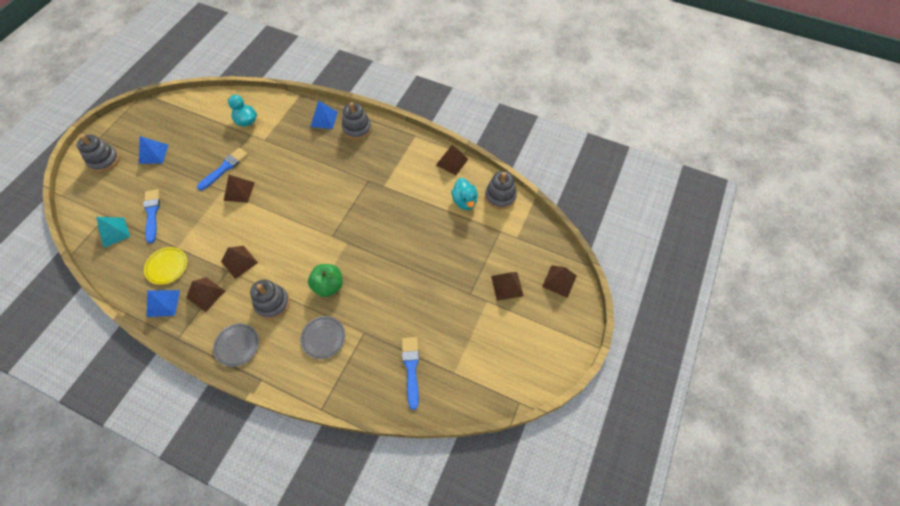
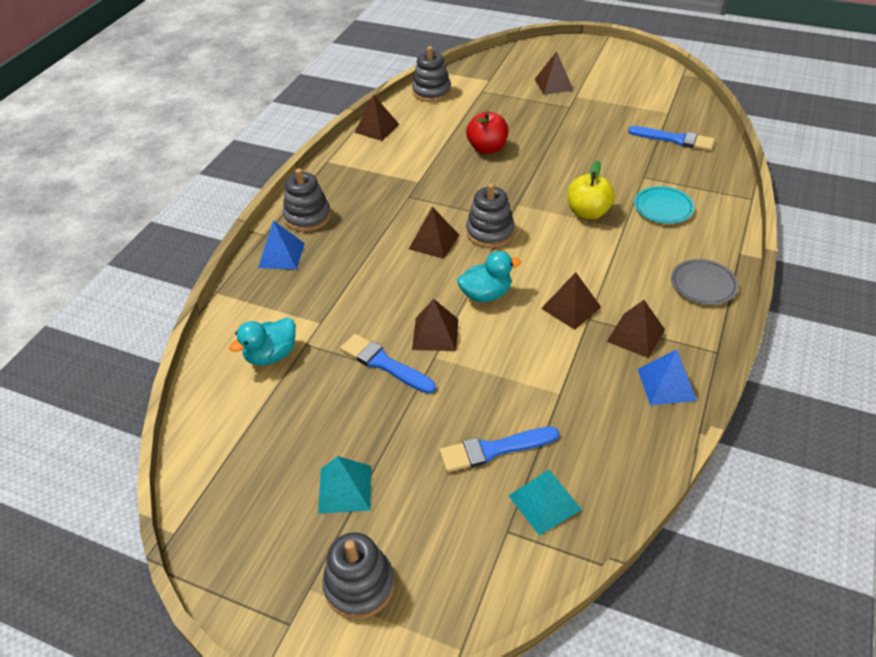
camera: 90 degrees left, 15 degrees down
blue pyramid [139,136,168,164] -> turquoise pyramid [318,456,371,514]
yellow plate [144,247,187,285] -> none
grey stacking toy [250,280,290,319] -> grey stacking toy moved to [466,183,515,248]
grey plate [300,316,345,359] -> turquoise plate [634,186,694,224]
green apple [308,264,343,297] -> yellow apple [568,161,615,220]
blue brush [402,337,419,410] -> blue brush turned 150 degrees counterclockwise [628,126,715,151]
turquoise duck [451,178,478,210] -> turquoise duck moved to [457,251,521,302]
brown pyramid [542,265,577,298] -> brown pyramid moved to [409,207,459,259]
none -> red apple [466,112,508,154]

